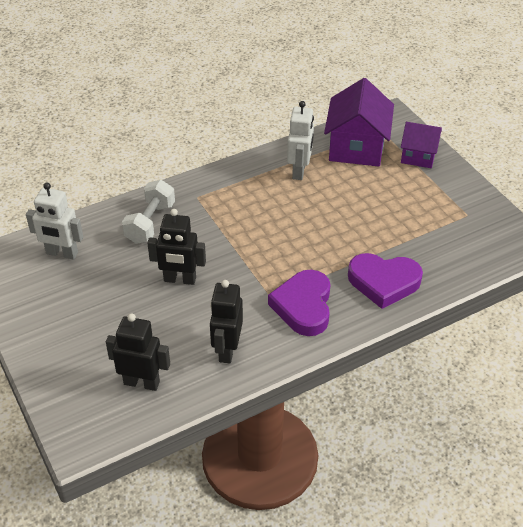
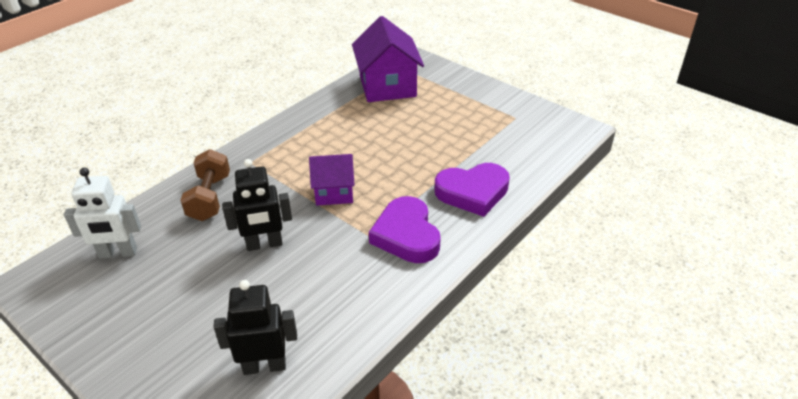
camera: 20 degrees left, 5 degrees down
white dumbbell [122,180,175,244] -> brown dumbbell [180,149,230,221]
black robot [210,280,243,363] -> none
white robot [287,101,314,180] -> none
purple house [401,122,442,168] -> purple house moved to [309,154,355,205]

